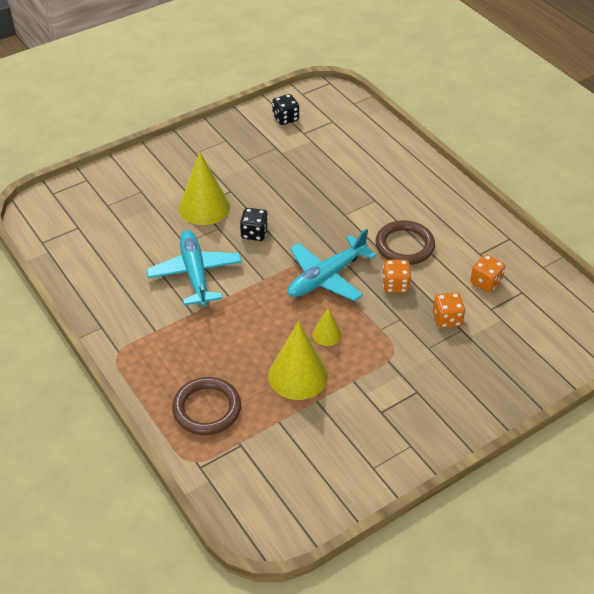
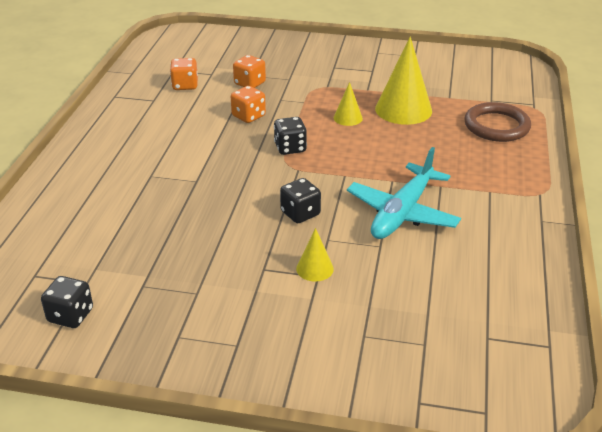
camera: 135 degrees left, 10 degrees down
yellow cone [179,152,230,225] -> yellow cone [296,228,334,282], size x0.51
turquoise plane [288,228,377,301] -> black dice [274,117,307,155]
brown ring [376,220,435,265] -> none

